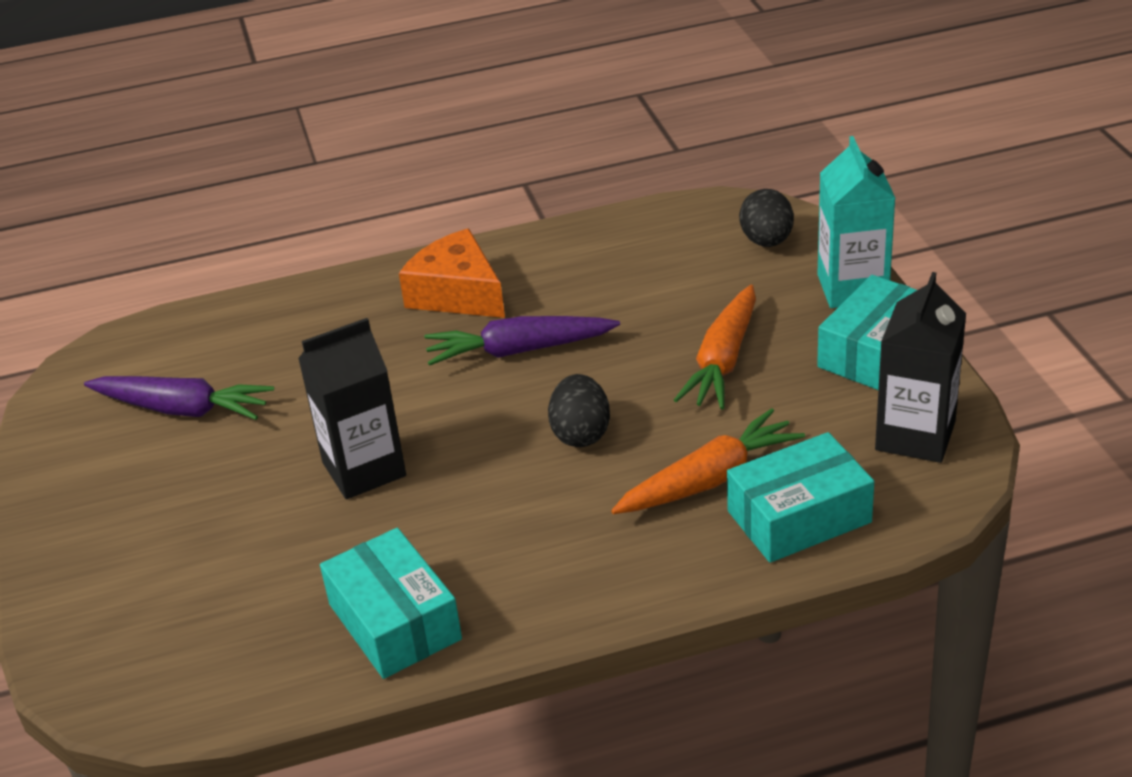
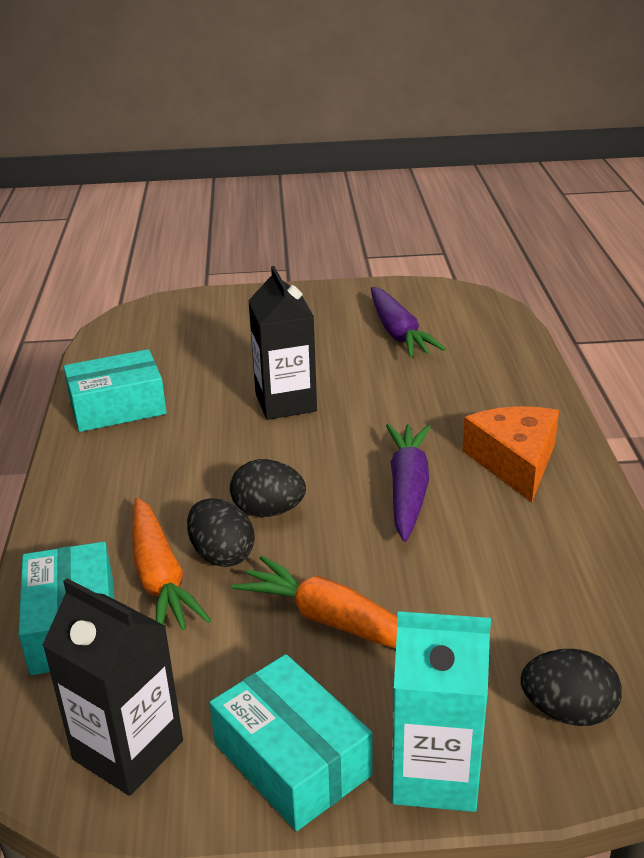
camera: 100 degrees right, 5 degrees down
purple carrot [84,376,274,420] -> purple carrot turned 45 degrees counterclockwise [371,287,446,358]
orange cheese [399,229,505,318] -> orange cheese turned 60 degrees counterclockwise [462,406,559,502]
none -> black egg [187,498,255,567]

